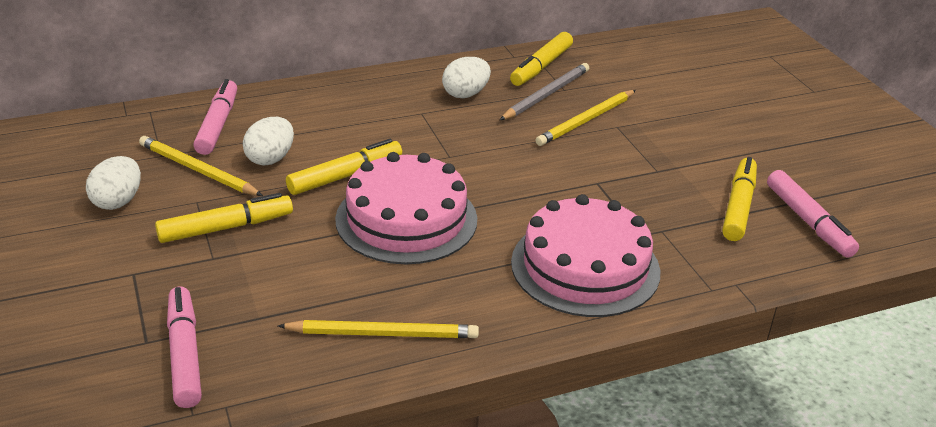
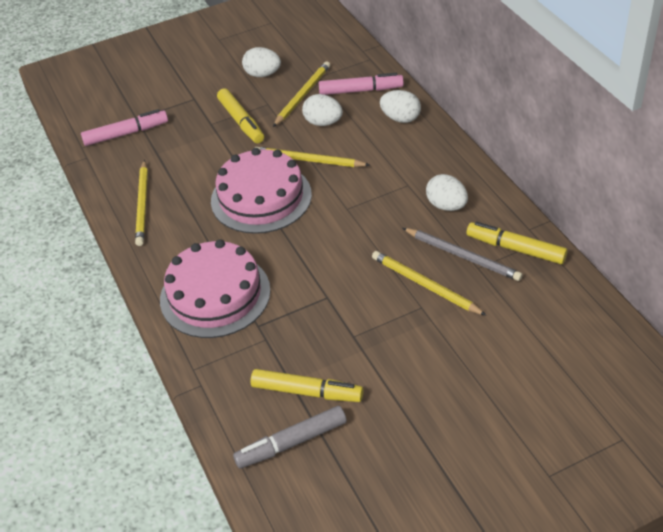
camera: 90 degrees right, 10 degrees up
yellow marker [286,139,402,195] -> yellow pencil [255,147,370,167]
pink marker [767,170,859,258] -> grey marker [233,406,347,469]
none -> white egg [380,90,421,123]

